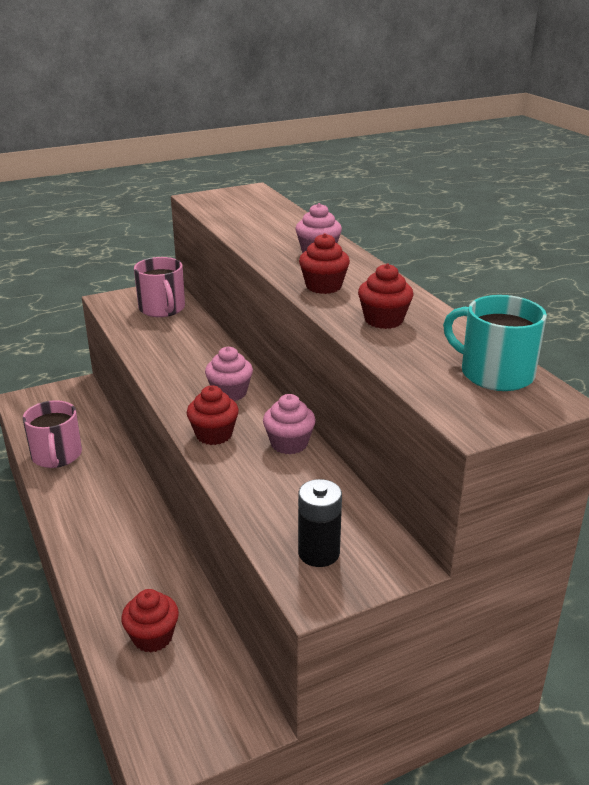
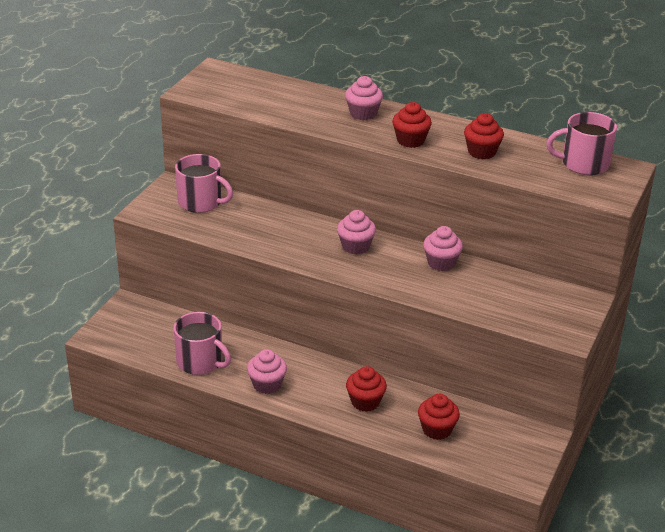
camera: 40 degrees left, 5 degrees up
red cupcake [187,385,239,445] -> red cupcake moved to [346,366,387,412]
black battery [298,479,342,567] -> none
turquoise mug [443,295,547,391] -> pink mug [547,112,617,175]
none -> pink cupcake [247,349,287,394]

